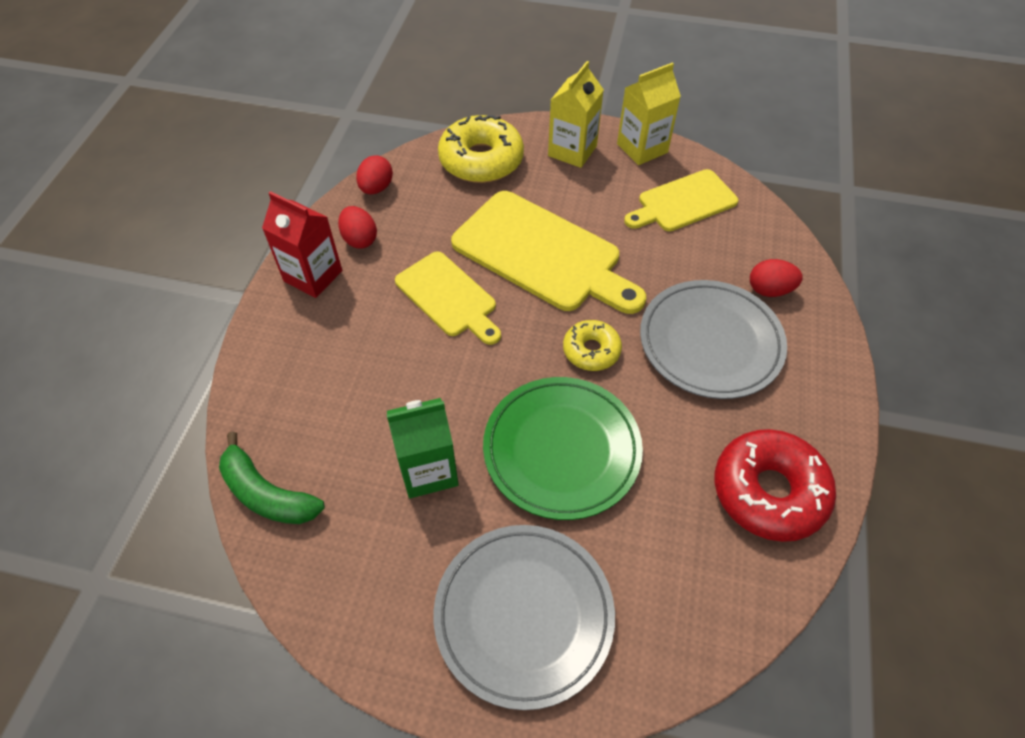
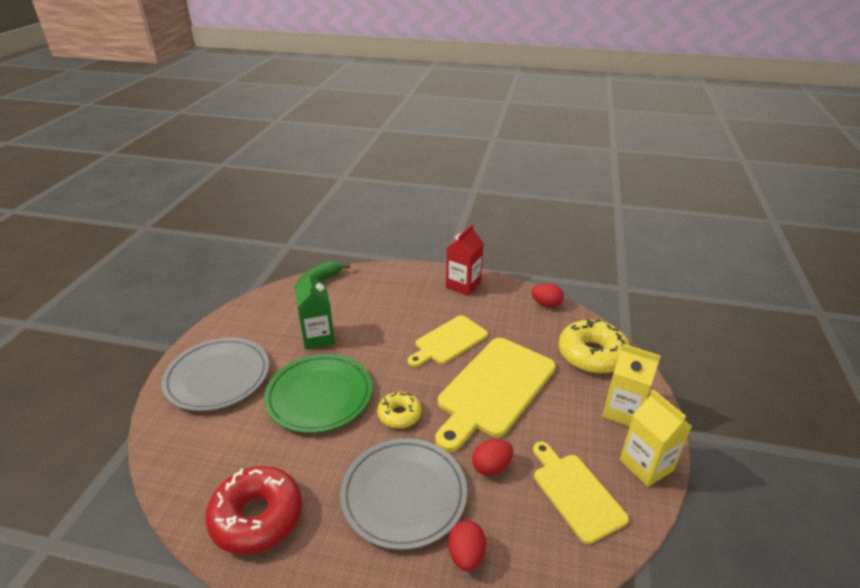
camera: 90 degrees right, 20 degrees down
red egg [338,206,377,249] -> red egg moved to [472,439,513,476]

